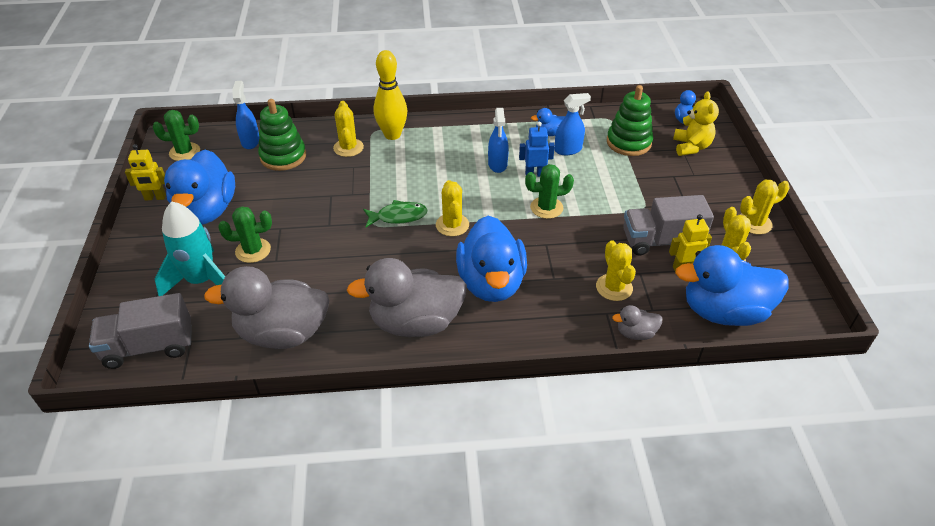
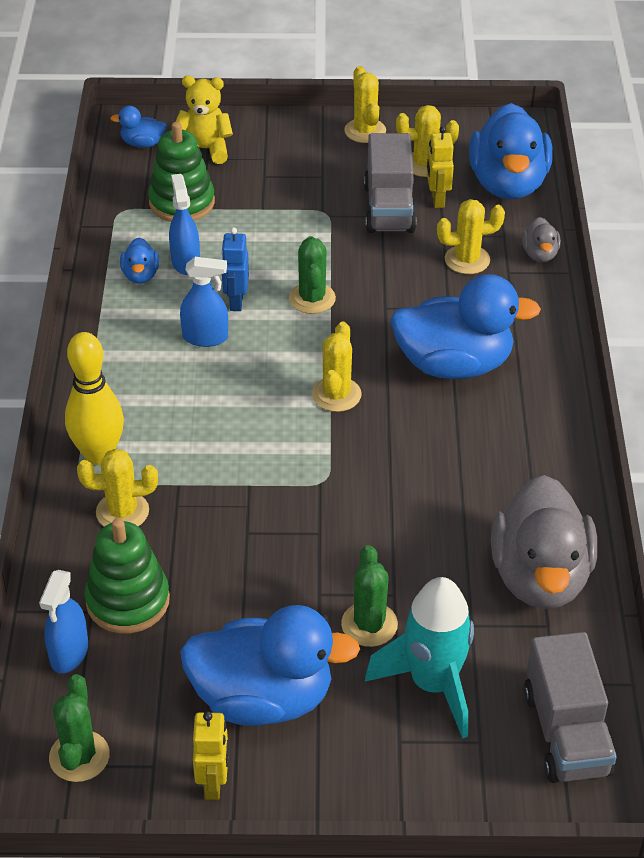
camera: 85 degrees left, 0 degrees up
blue spray bottle [232,81,260,149] -> blue spray bottle turned 75 degrees counterclockwise [39,570,88,673]
grey duck [347,258,467,337] -> none
green fish [363,200,428,227] -> none
yellow cactus [436,180,469,236] -> yellow cactus turned 75 degrees counterclockwise [312,322,362,412]

